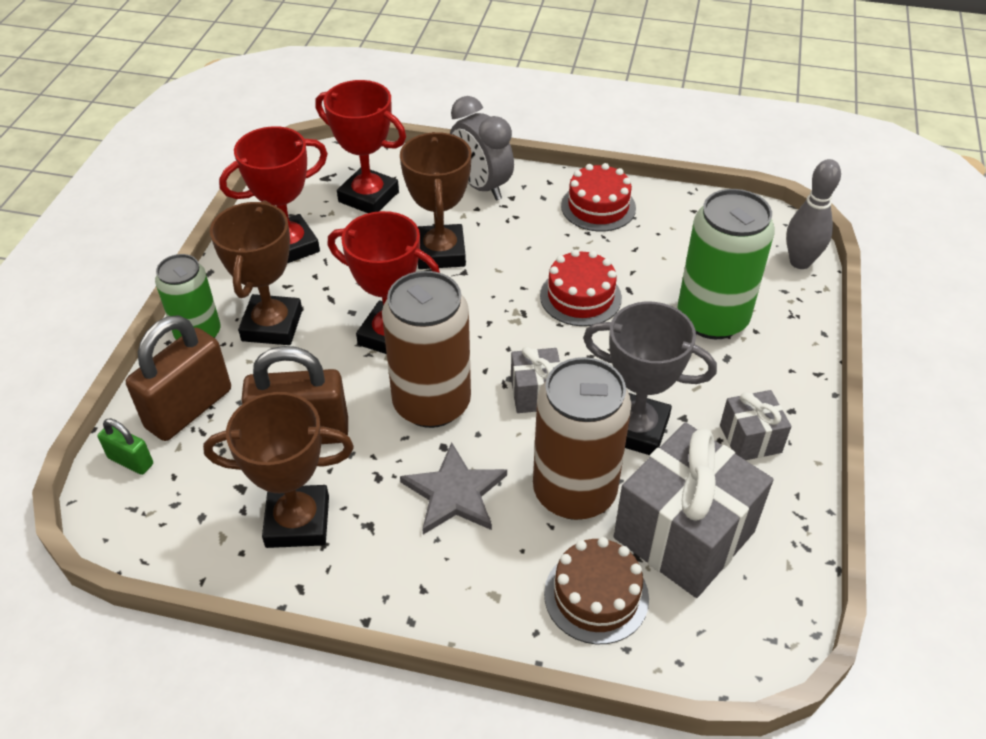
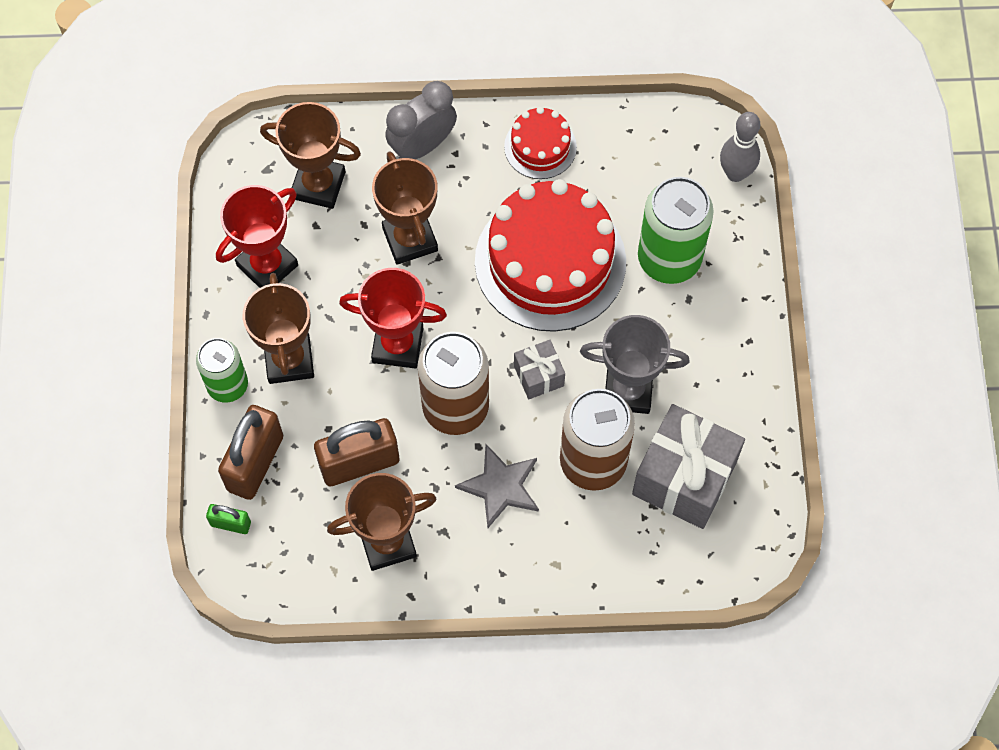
camera: 15 degrees left, 20 degrees up
red trophy [315,80,406,213] -> brown trophy [260,102,361,209]
grey clock [450,96,514,200] -> grey clock turned 105 degrees clockwise [385,81,457,159]
red cake [540,249,622,326] -> red cake [475,179,626,332], size x2.04
brown cake [544,537,649,644] -> none
grey gift [720,390,792,460] -> none

